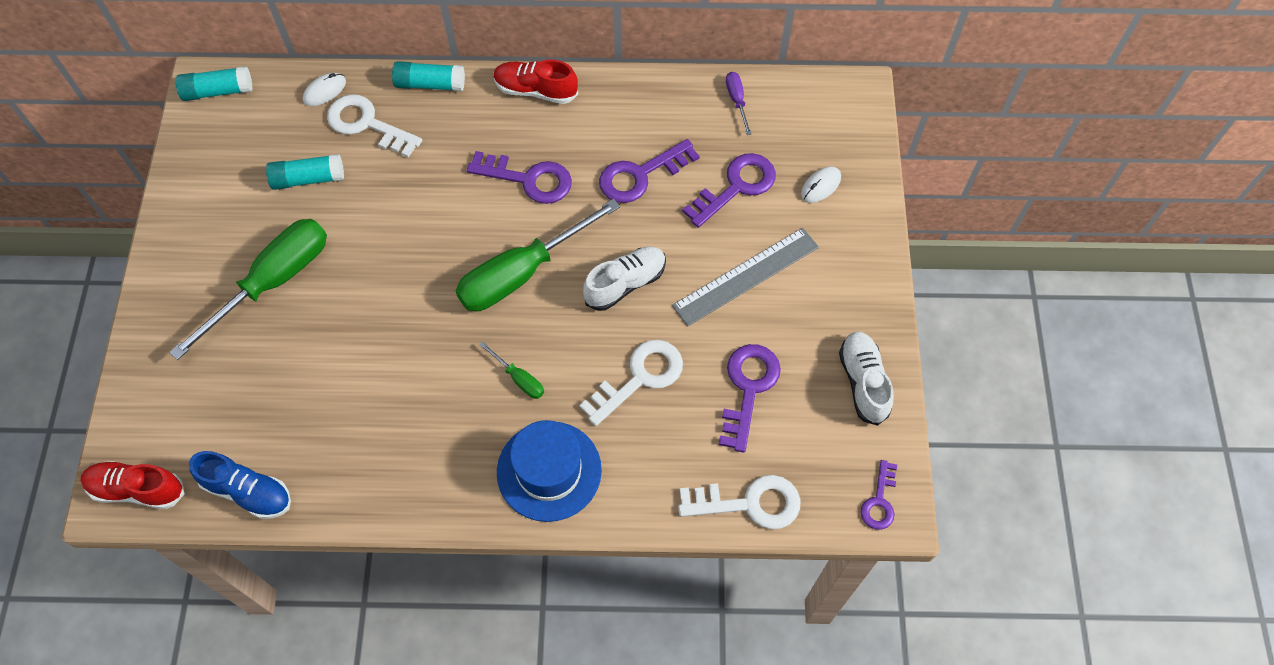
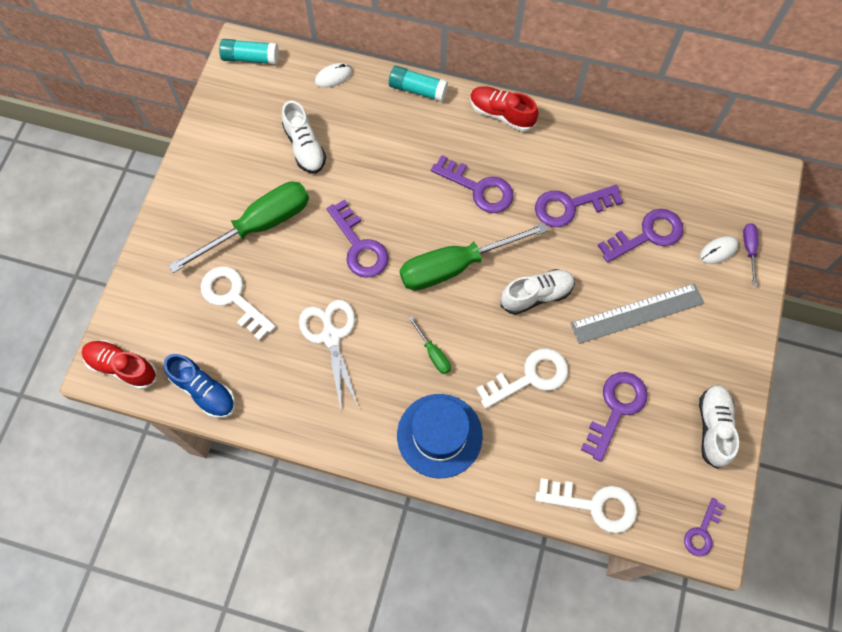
camera: 15 degrees right, 5 degrees up
turquoise glue stick [266,154,344,190] -> white shoe [282,100,326,174]
white key [327,94,422,158] -> white key moved to [201,267,276,341]
purple screwdriver [726,72,751,135] -> purple screwdriver moved to [743,223,758,286]
none -> white scissors [299,300,359,409]
none -> purple key [327,199,389,278]

